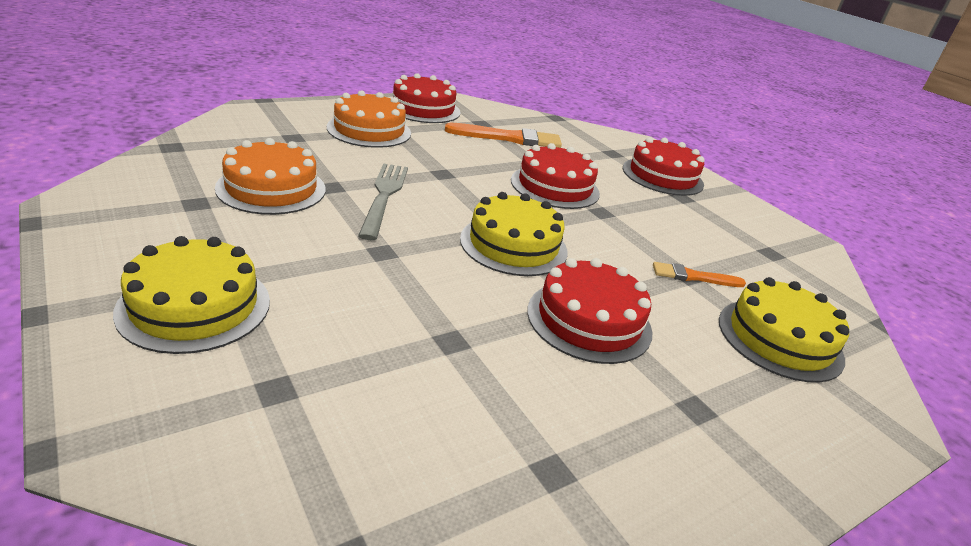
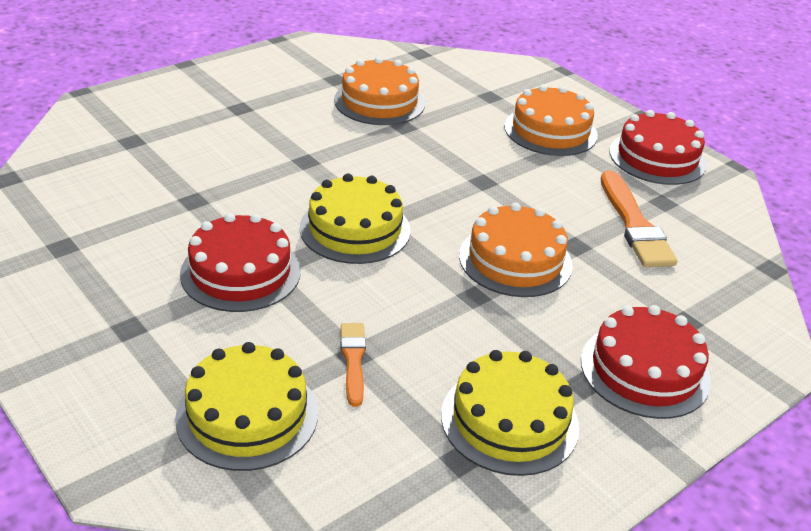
camera: 85 degrees right, 5 degrees up
yellow cake [113,236,270,354] -> yellow cake moved to [441,350,579,476]
grey fork [358,163,408,240] -> none
red cake [511,143,600,209] -> orange cake [459,203,573,297]

